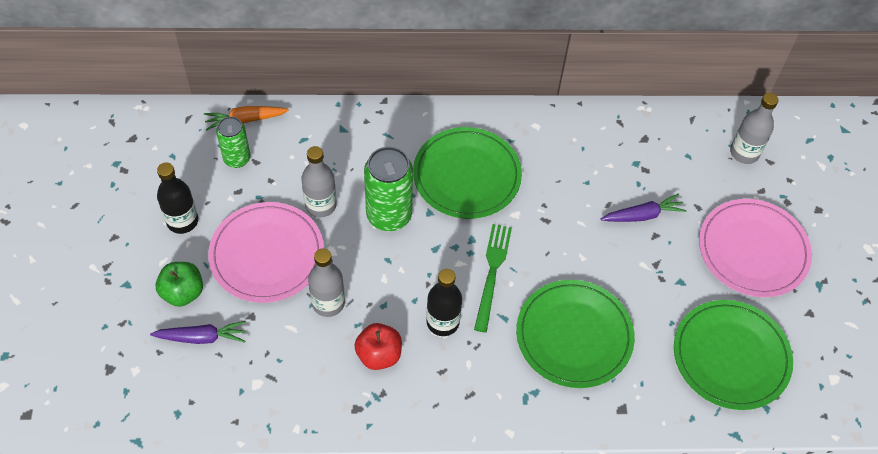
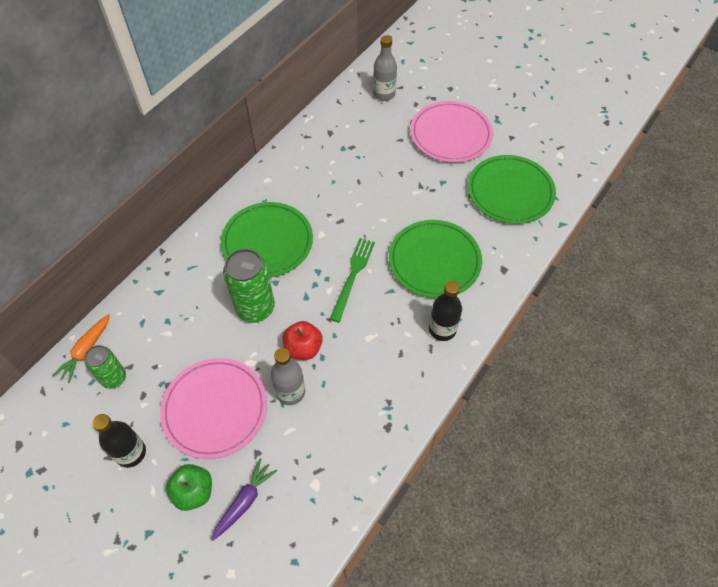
camera: 50 degrees left, 0 degrees up
grey bottle [301,146,337,217] -> none
red apple [354,323,402,370] -> red apple moved to [282,321,323,360]
black bottle [426,269,462,336] -> black bottle moved to [429,281,462,341]
green fork [474,224,512,333] -> green fork turned 60 degrees clockwise [330,238,375,322]
purple carrot [601,193,687,222] -> none

